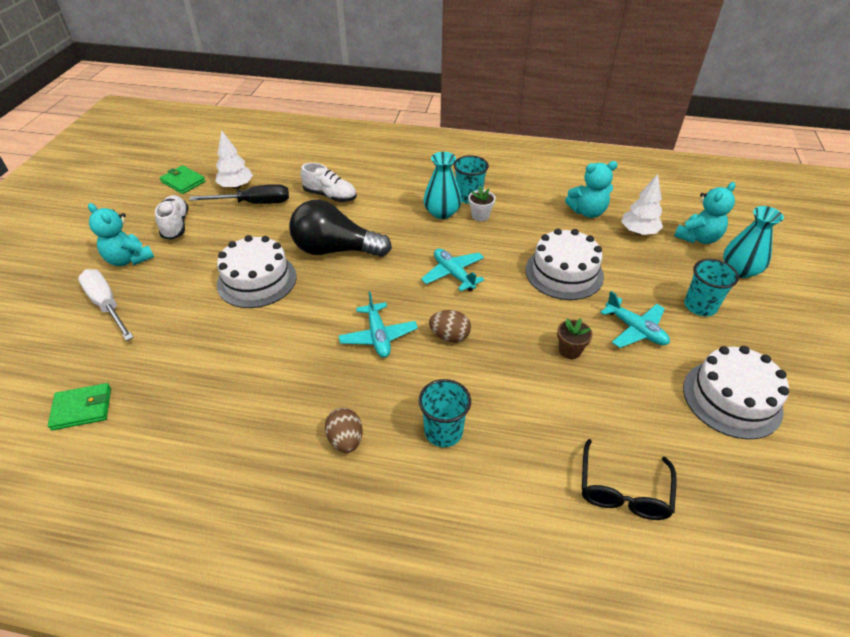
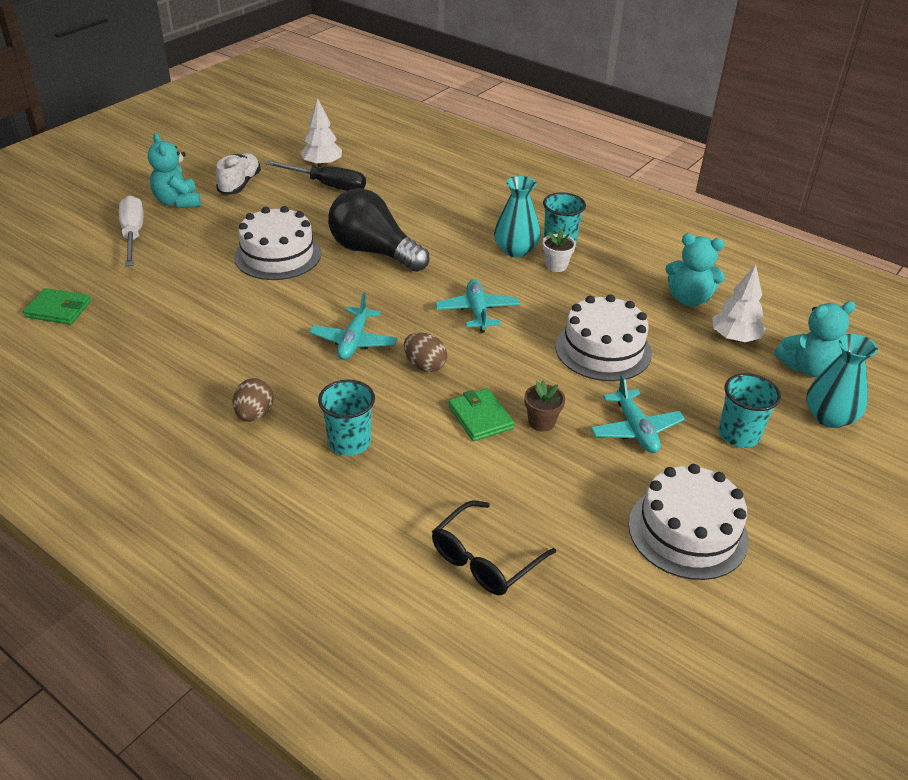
camera: 25 degrees right, 5 degrees down
green wallet [160,165,206,194] -> green wallet moved to [448,388,514,441]
white shoe [301,163,357,202] -> none

